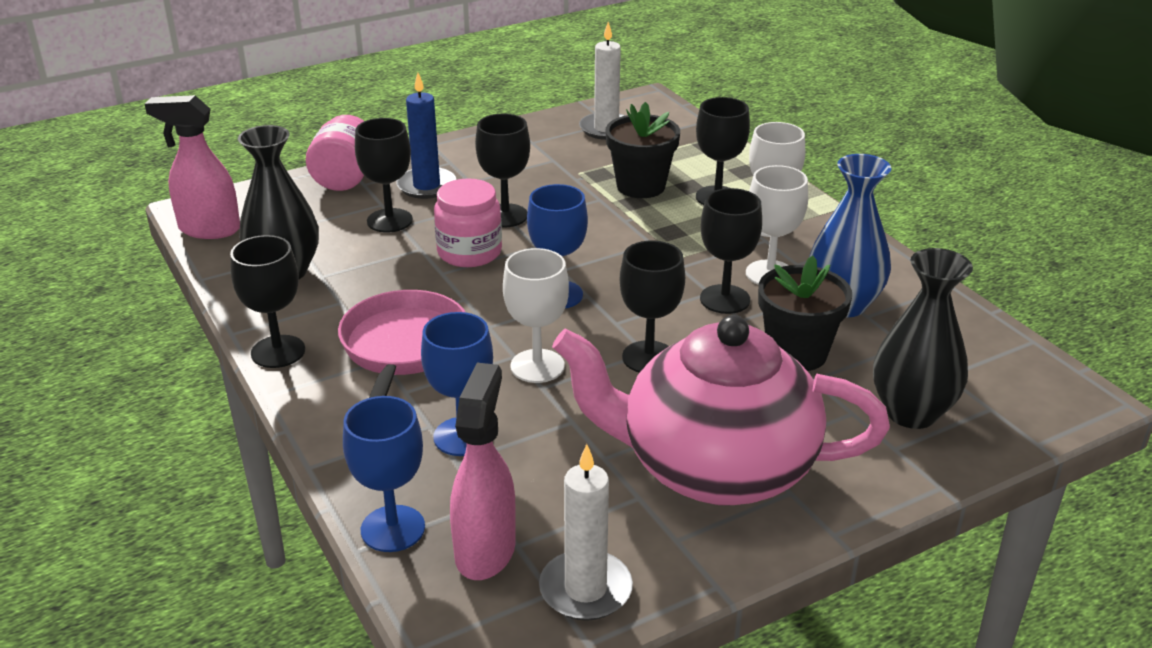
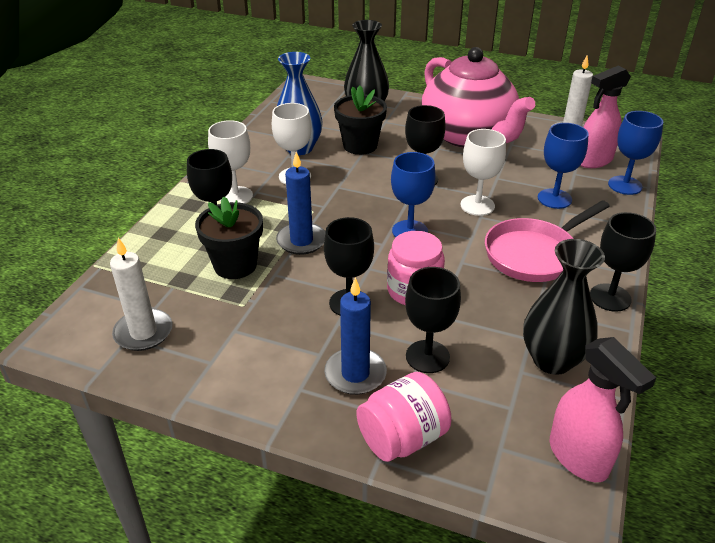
camera: 130 degrees left, 5 degrees up
black goblet [700,188,762,314] -> none
none -> blue candle [276,152,325,255]

